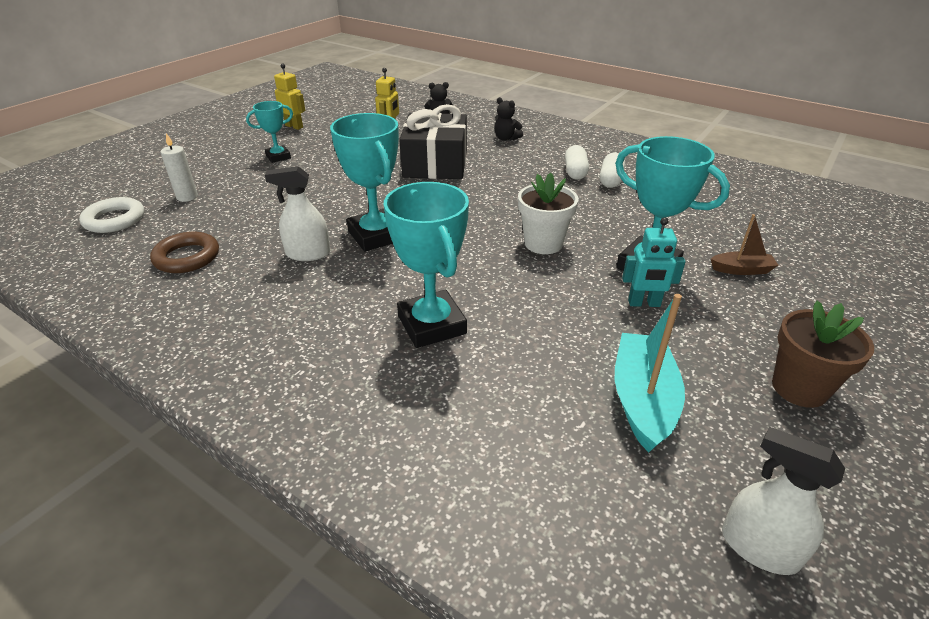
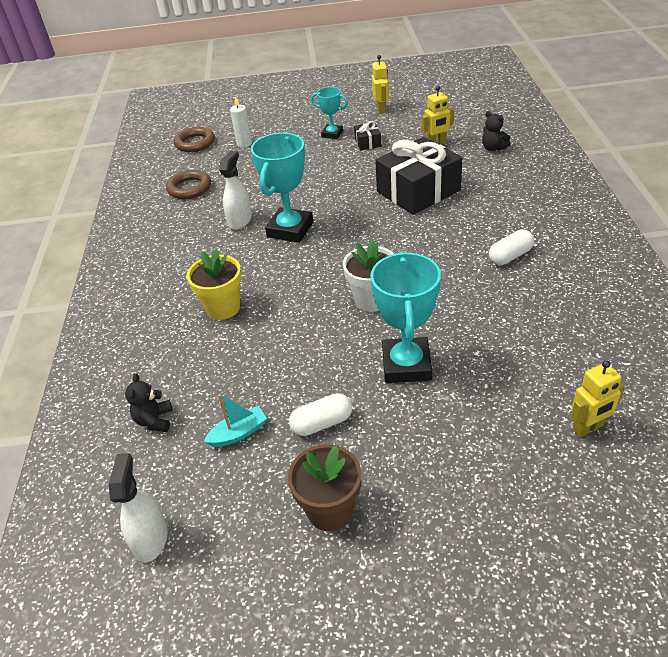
camera: 55 degrees right, 5 degrees up
white ring [79,197,144,233] -> brown ring [174,127,215,152]
white spray bottle [265,166,330,261] -> white spray bottle turned 60 degrees clockwise [219,151,252,230]
turquoise trophy [384,182,469,348] -> yellow flower pot [187,249,242,320]
black teddy bear [494,97,523,141] -> black teddy bear moved to [125,373,173,432]
white capsule [600,153,625,188] -> white capsule moved to [289,393,352,436]
turquoise boat [615,294,685,453] -> turquoise boat [204,394,267,447], size x0.56
turquoise robot [622,217,686,307] -> none
brown boat [711,214,779,275] -> none
none -> black gift [354,121,382,151]
none -> yellow robot [571,360,625,437]

